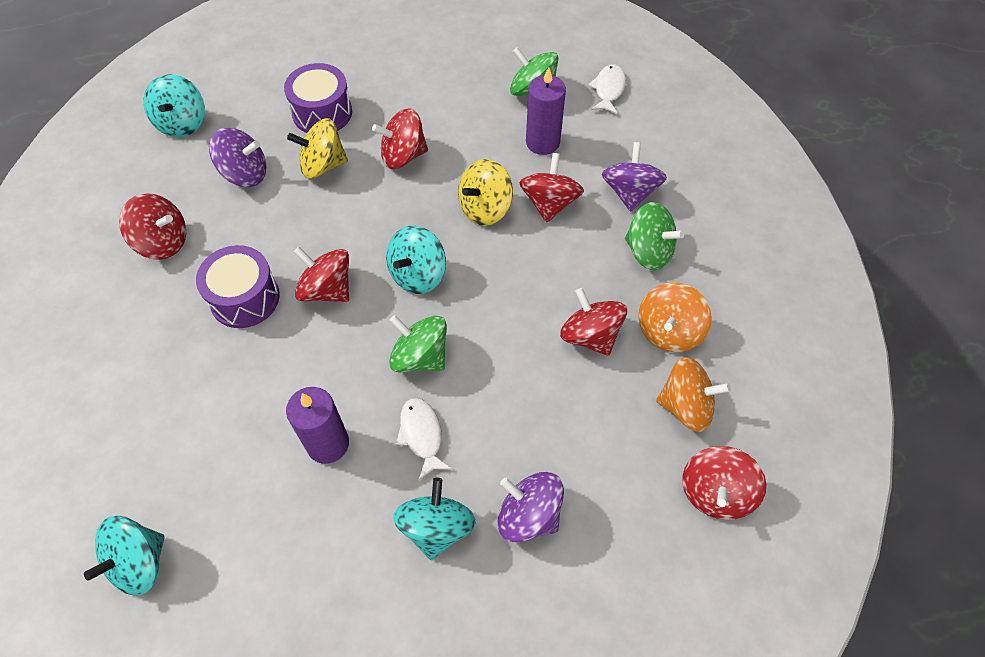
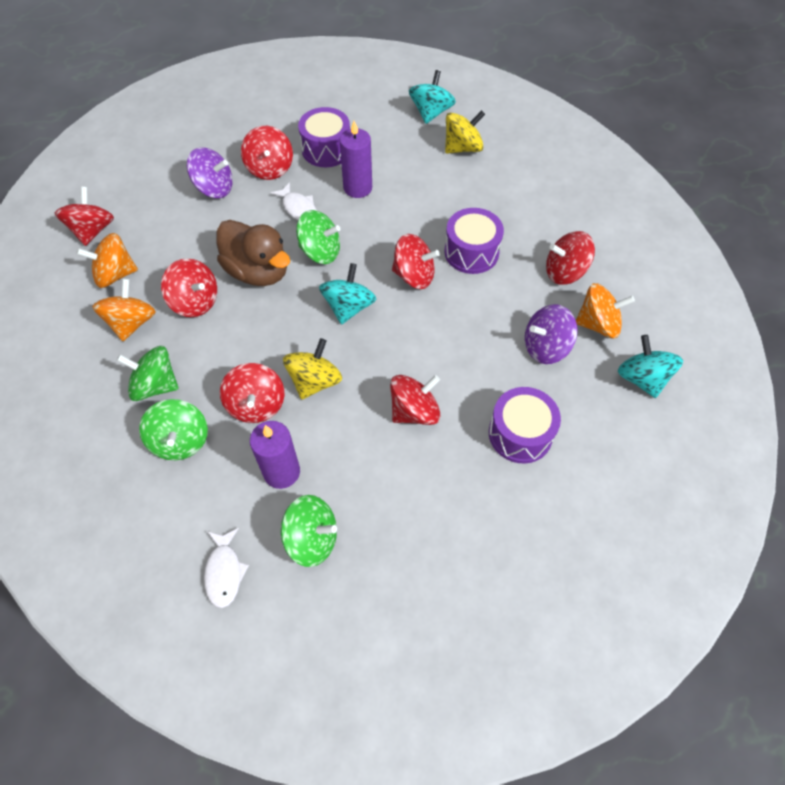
camera: 160 degrees right, 0 degrees up
yellow spinning top [287,118,348,179] -> yellow spinning top moved to [445,110,485,154]
turquoise spinning top [393,478,476,560] -> red spinning top [241,126,293,180]
purple spinning top [602,142,667,212] -> green spinning top [139,399,208,460]
none -> brown duck [216,220,290,286]
none -> purple drum [298,107,350,167]
none -> orange spinning top [576,283,635,338]

